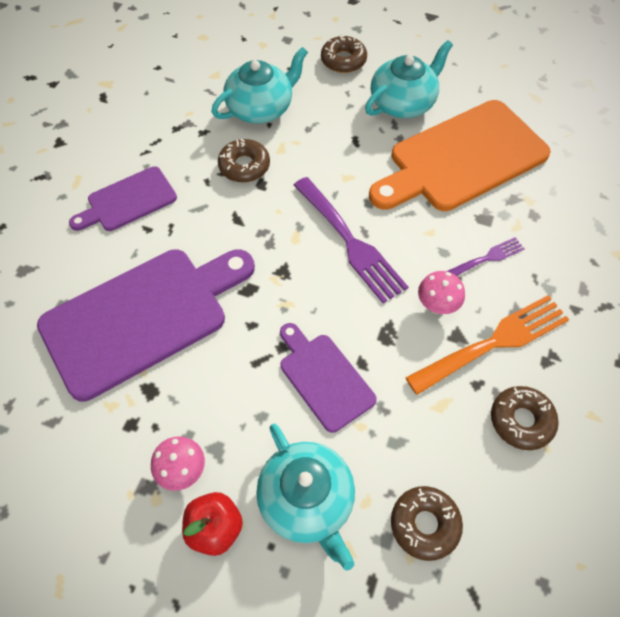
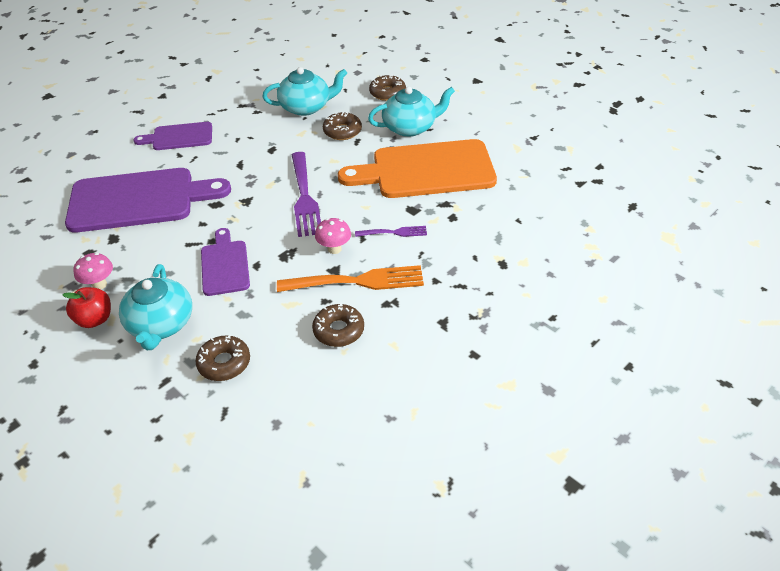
camera: 25 degrees right, 15 degrees down
brown donut [218,139,270,183] -> brown donut moved to [323,112,362,140]

